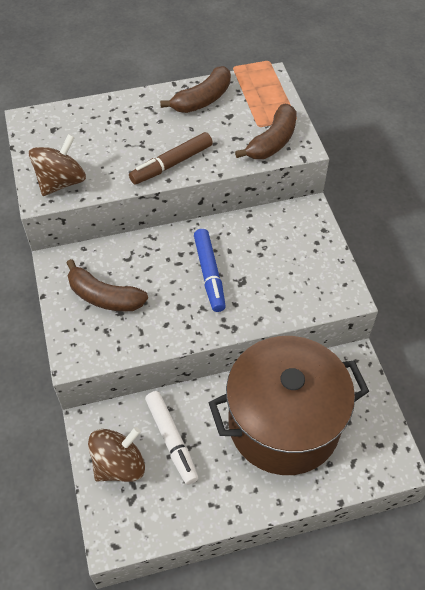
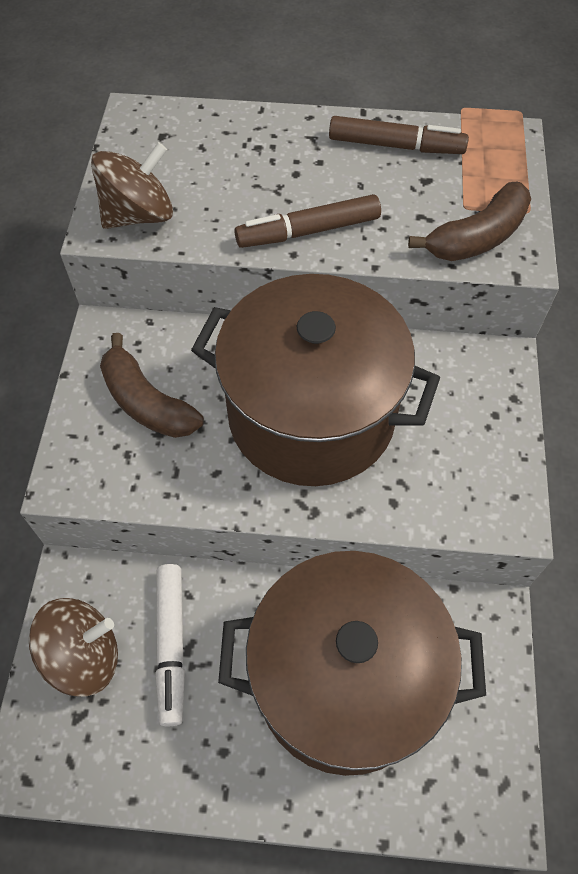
camera: 20 degrees right, 5 degrees up
brown banana [160,66,231,113] -> brown marker [329,116,469,154]
blue marker [194,229,226,312] -> brown pot [191,274,440,486]

